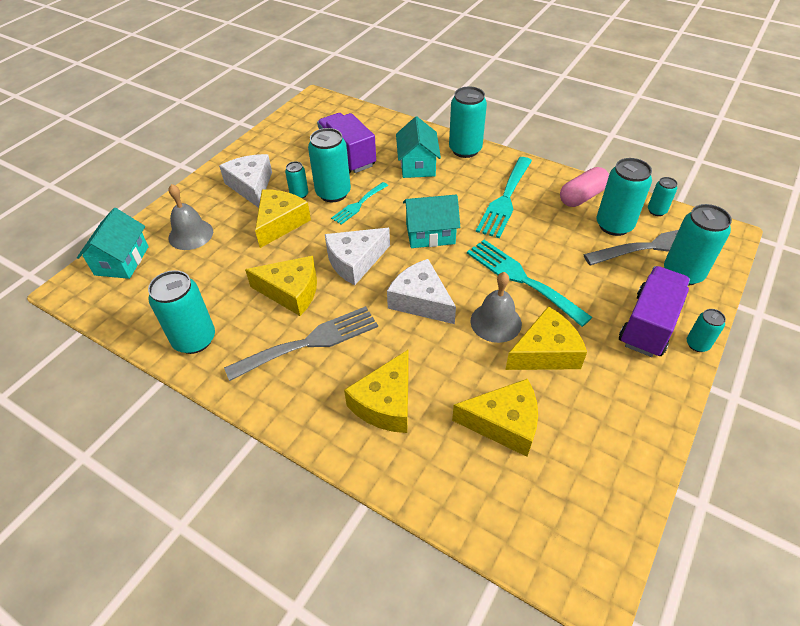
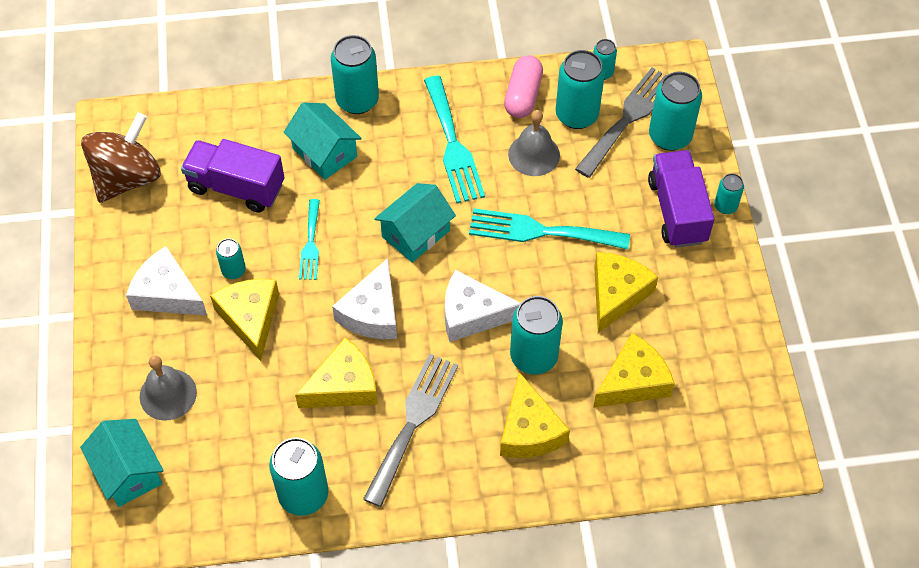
camera: 40 degrees left, 10 degrees up
turquoise can [308,128,351,202] -> turquoise can moved to [510,296,563,375]
grey bell [470,272,522,343] -> grey bell moved to [508,110,560,176]
none -> brown spinning top [81,112,161,203]

